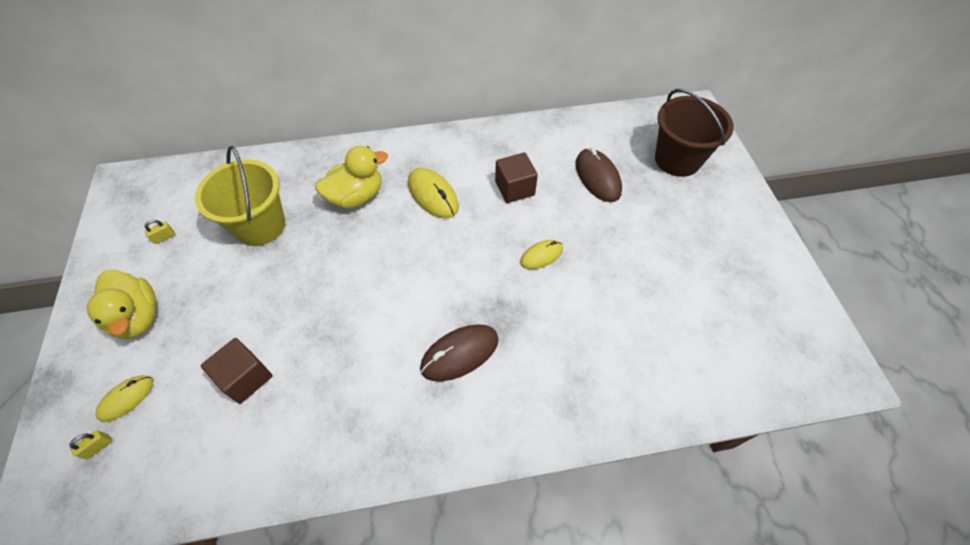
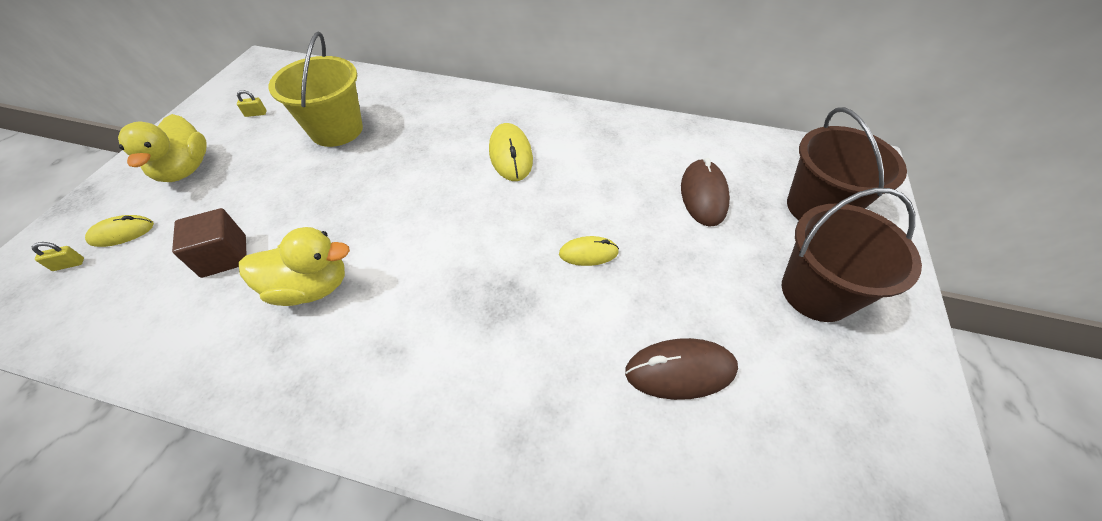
camera: 25 degrees right, 5 degrees down
yellow duck [315,146,388,208] -> yellow duck moved to [239,227,350,306]
brown mouse [420,324,499,382] -> brown mouse moved to [625,338,738,400]
brown cube [495,152,538,203] -> none
none -> brown bucket [782,188,922,322]

